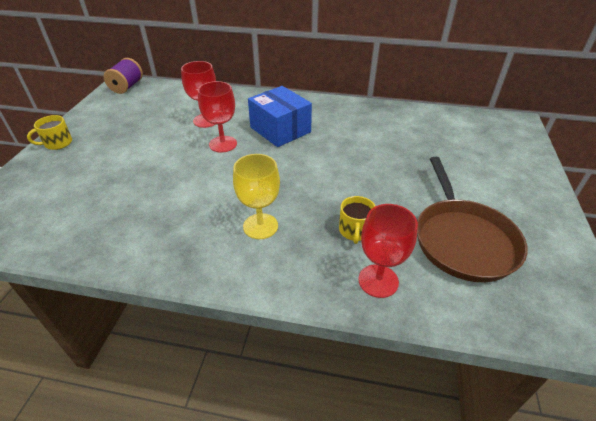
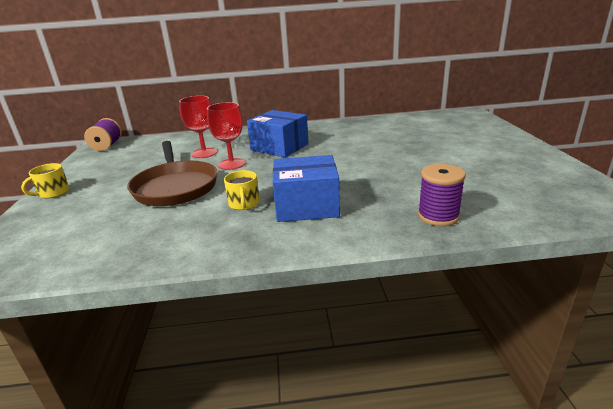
camera: 15 degrees left, 15 degrees down
yellow goblet [233,154,280,239] -> blue box [273,155,340,222]
yellow mug [339,196,375,244] -> yellow mug moved to [224,170,259,210]
red goblet [358,204,418,298] -> purple spool [418,164,466,226]
brown pan [417,157,528,282] -> brown pan moved to [127,141,218,206]

